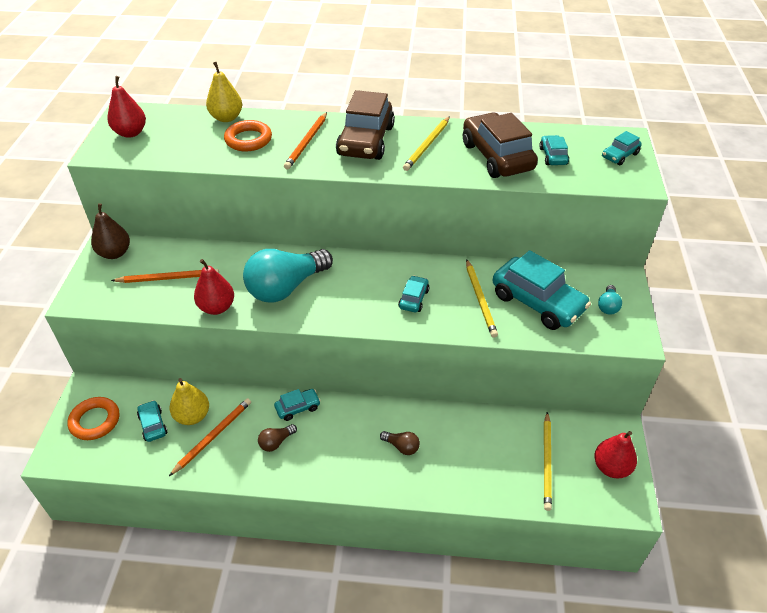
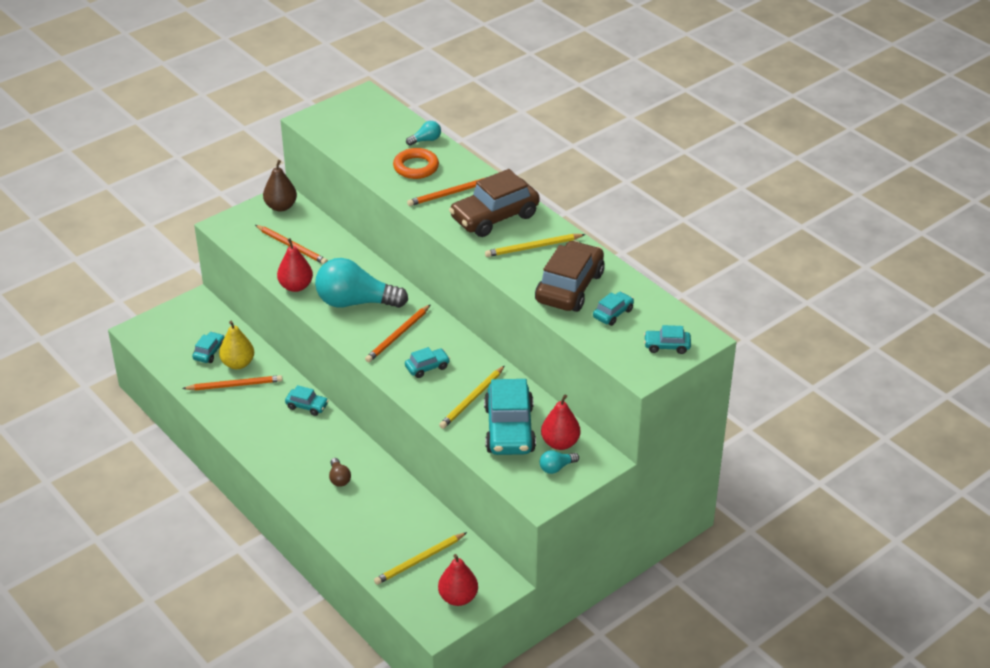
camera: 45 degrees right, 5 degrees down
orange ring [68,397,119,440] -> none
red pear [107,76,146,138] -> red pear moved to [541,394,580,450]
yellow pear [206,62,242,122] -> turquoise light bulb [406,121,441,146]
brown light bulb [258,424,297,452] -> none
none -> orange pencil [365,304,431,362]

